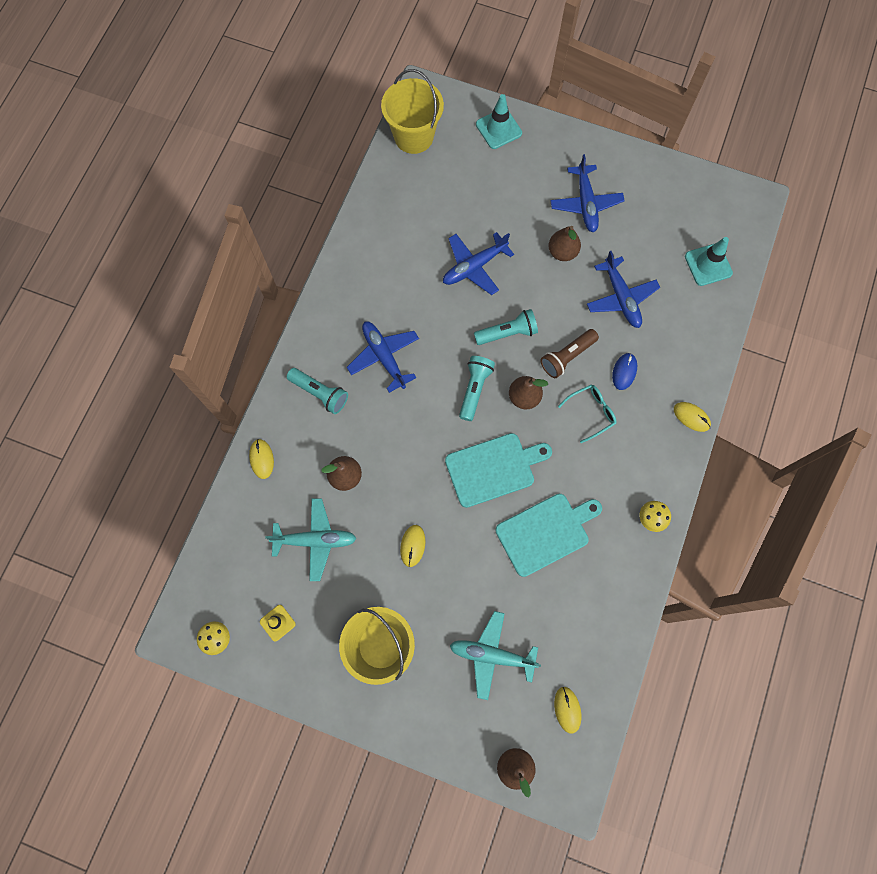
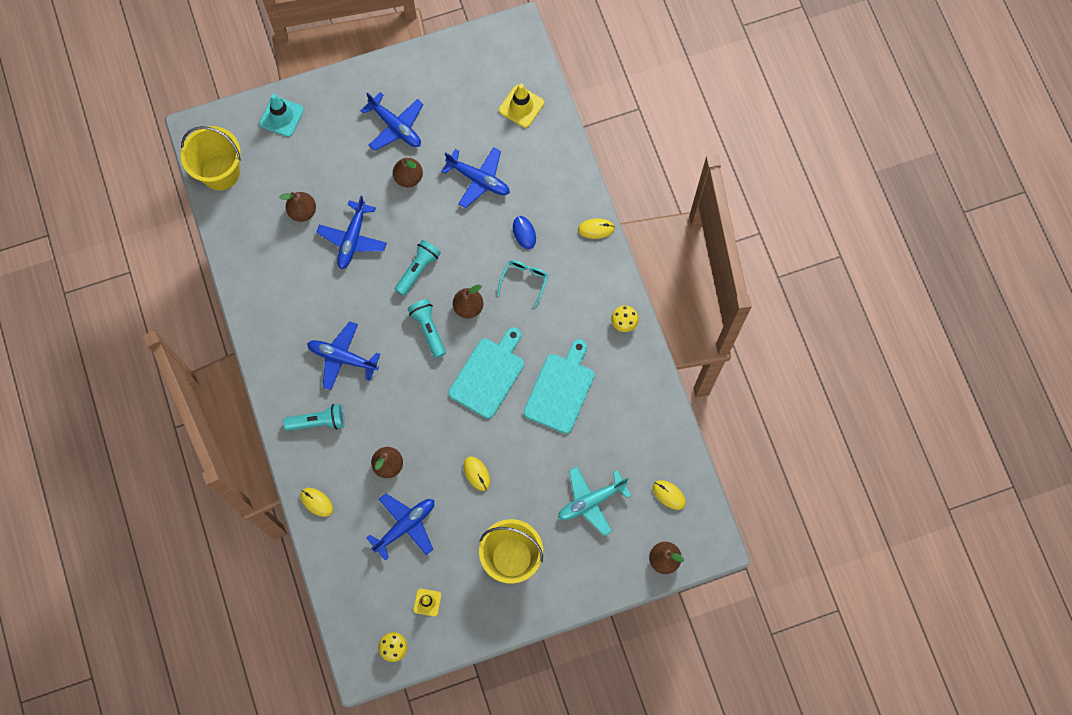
camera: 40 degrees left, 0 degrees up
turquoise plane [265,498,357,581] -> blue plane [366,493,434,560]
brown flashlight [541,329,599,378] -> none
turquoise traffic cone [685,237,733,286] -> yellow traffic cone [499,84,544,128]
none -> brown pear [279,192,316,222]

